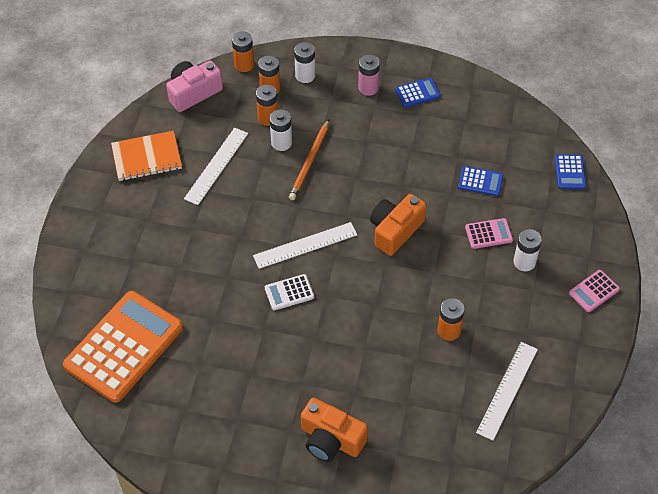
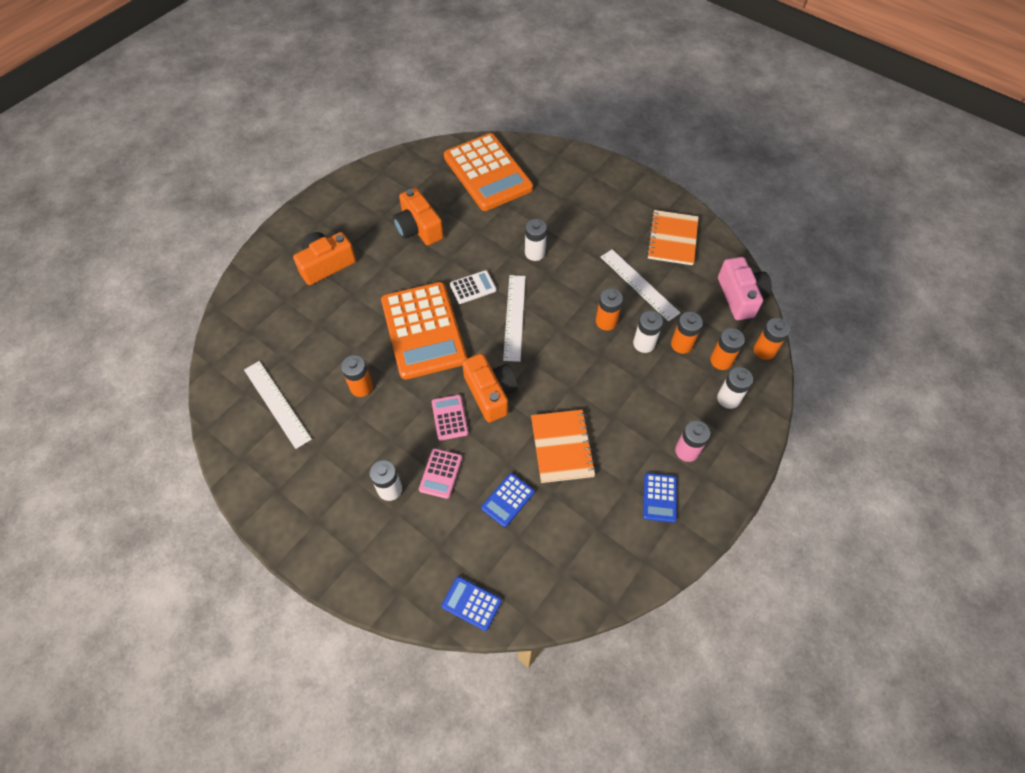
camera: 115 degrees right, 5 degrees up
white calculator [265,274,314,310] -> white calculator turned 60 degrees clockwise [450,270,497,304]
orange pencil [289,120,329,200] -> none
pink calculator [569,270,620,312] -> pink calculator moved to [432,395,468,441]
none -> orange calculator [381,282,467,380]
none -> orange camera [393,188,444,245]
none -> white battery [525,219,547,261]
none -> orange notebook [531,410,596,483]
none -> orange battery [596,288,623,331]

